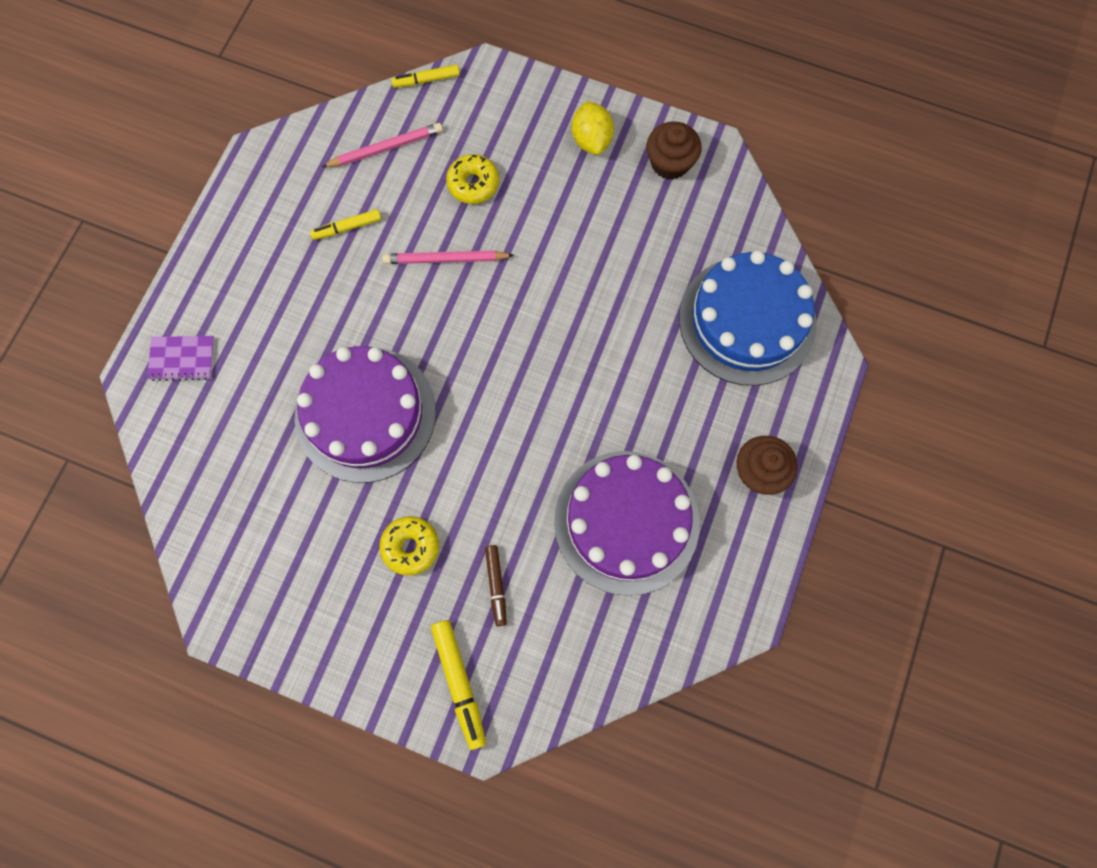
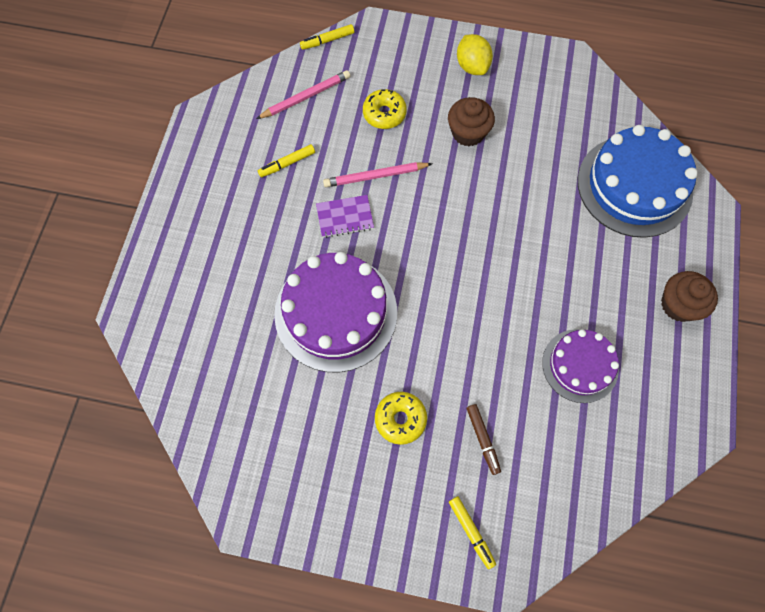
camera: 10 degrees left, 5 degrees down
purple notebook [147,336,215,381] -> purple notebook moved to [316,195,374,238]
yellow marker [431,620,486,750] -> yellow marker [449,496,496,569], size x0.65
purple cake [554,451,700,596] -> purple cake [542,329,619,403], size x0.60
brown cupcake [647,122,701,180] -> brown cupcake moved to [448,97,495,146]

